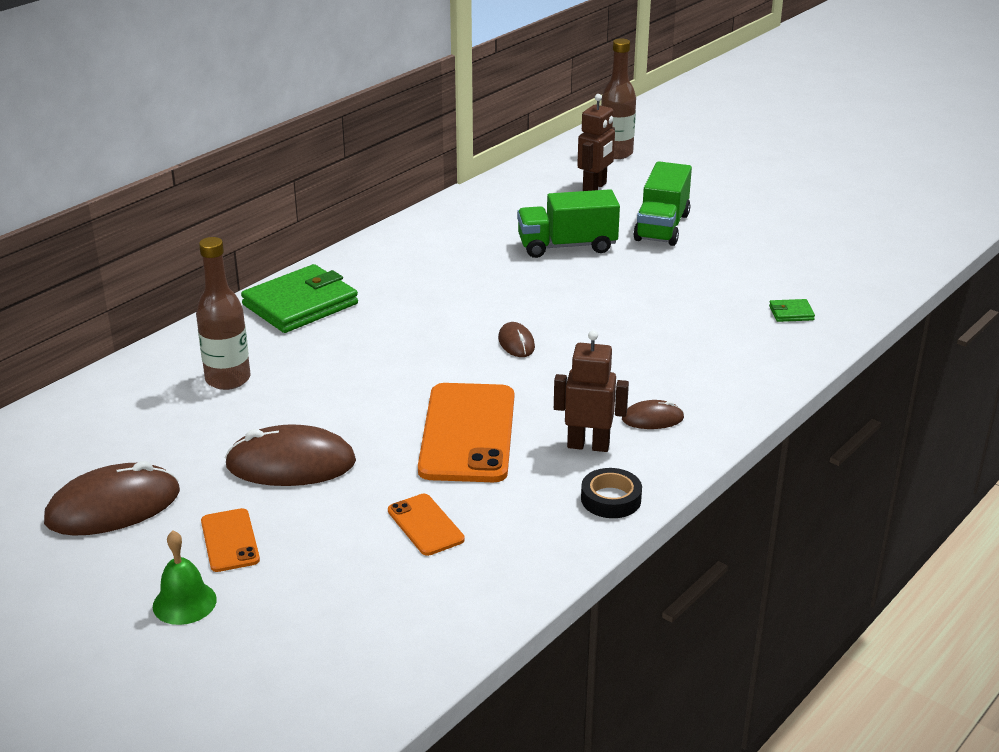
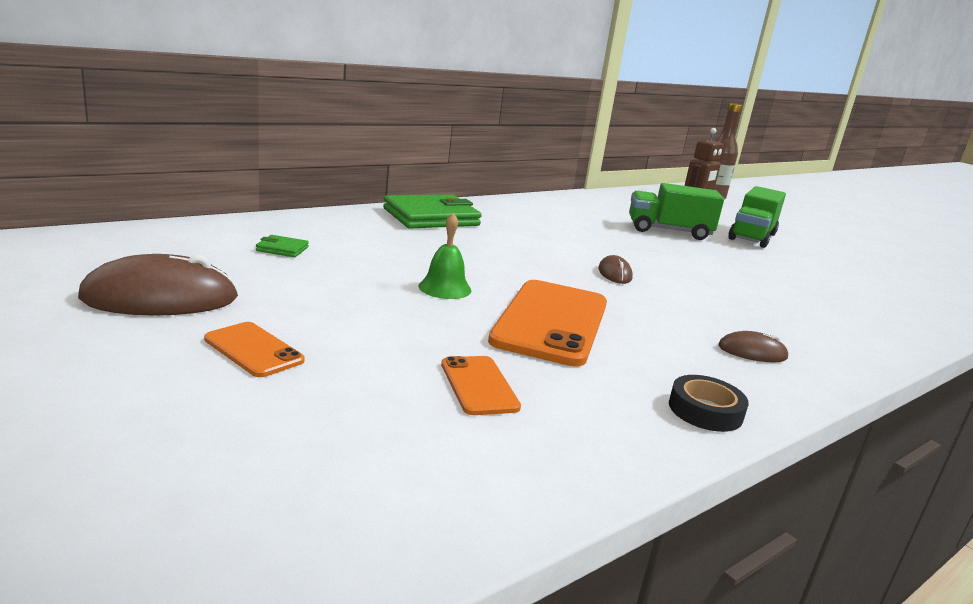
camera: 10 degrees right, 10 degrees down
green bell [153,531,217,625] -> green bell moved to [418,213,471,299]
brown bottle [196,237,250,390] -> none
orange phone [201,508,260,572] -> orange phone turned 45 degrees counterclockwise [204,322,305,377]
brown mouse [225,424,356,486] -> none
brown robot [554,330,629,452] -> none
green wallet [769,299,815,322] -> green wallet moved to [256,235,309,257]

